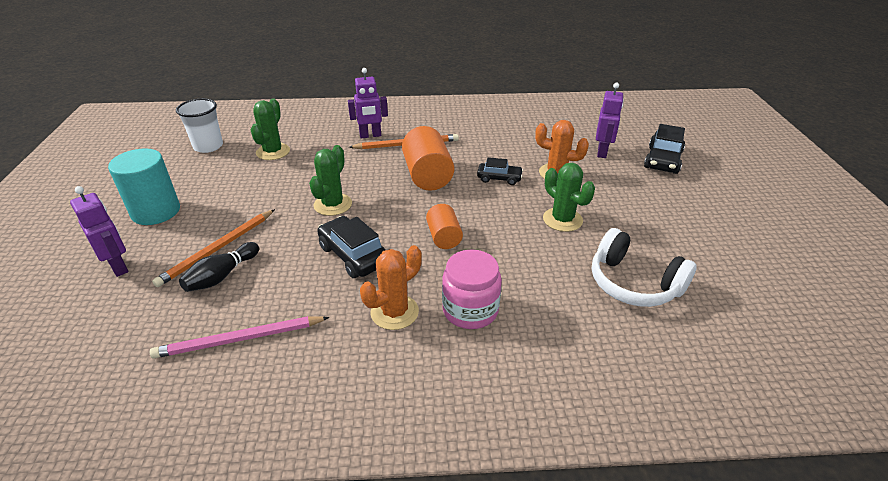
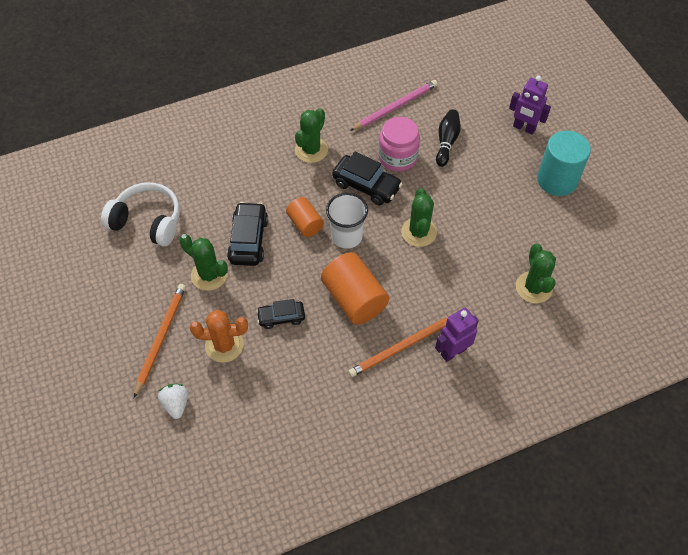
camera: 160 degrees right, 20 degrees up
orange pencil [152,209,275,287] -> orange pencil moved to [134,284,186,398]
white cup [176,98,223,153] -> white cup moved to [326,193,368,249]
orange cactus [360,245,422,330] -> green cactus [295,108,328,163]
pink jar [442,249,502,329] -> pink jar moved to [378,117,420,172]
purple robot [596,83,624,158] -> white strawberry [158,384,188,419]
black car [644,124,685,174] -> black car moved to [227,202,268,266]

